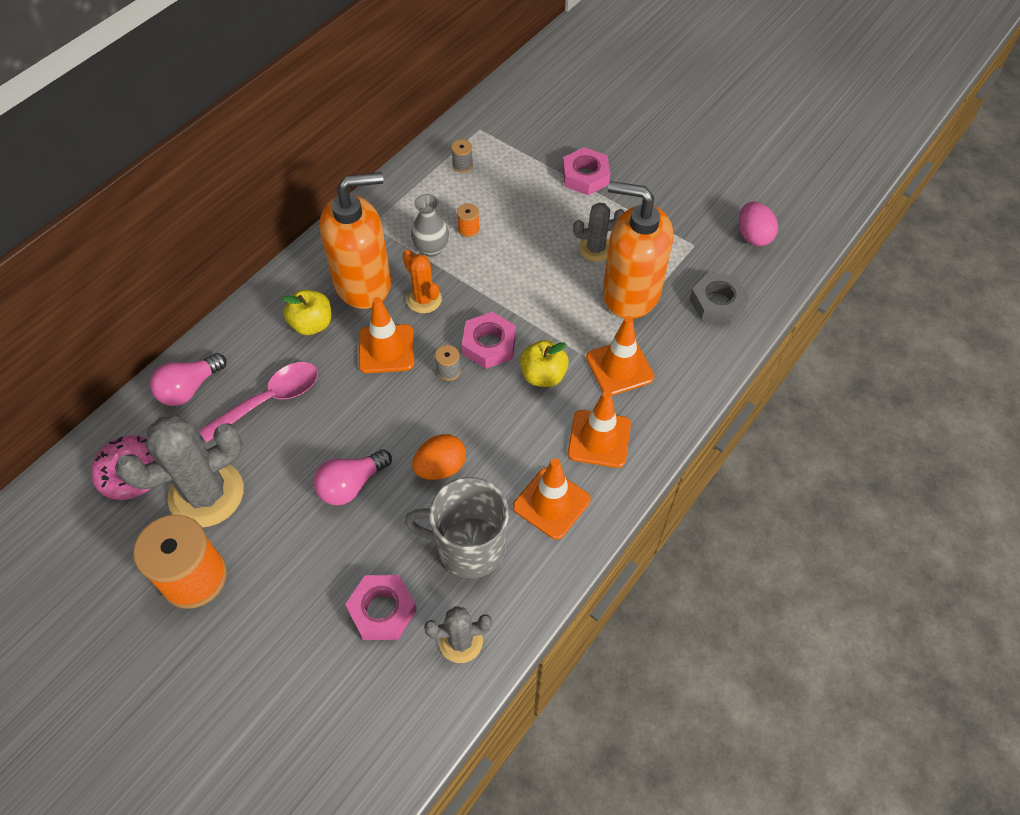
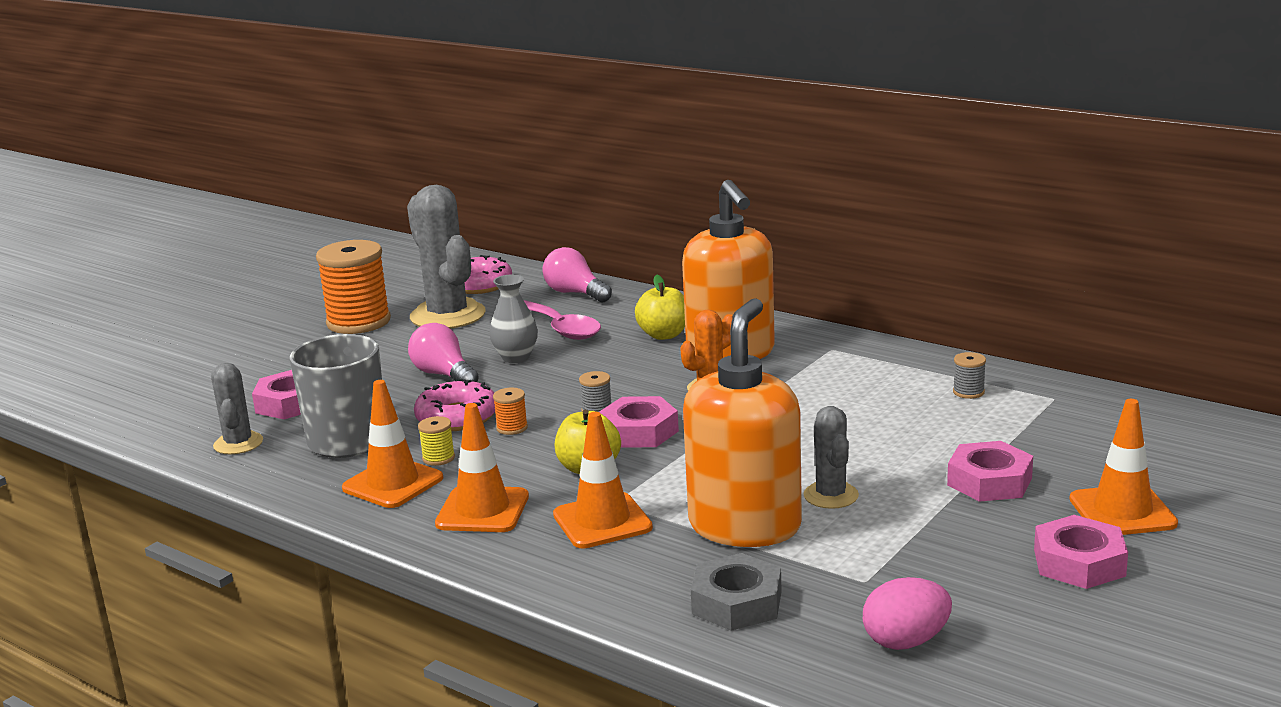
camera: 90 degrees right, 35 degrees down
orange traffic cone [359,297,414,373] -> orange traffic cone moved to [1070,399,1178,535]
grey vase [411,194,449,257] -> grey vase moved to [489,274,538,363]
orange egg [412,434,466,480] -> pink donut [414,379,495,431]
orange spool [457,203,480,238] -> orange spool moved to [493,388,528,435]
none -> yellow spool [418,416,455,466]
none -> pink nut [1034,515,1128,589]

